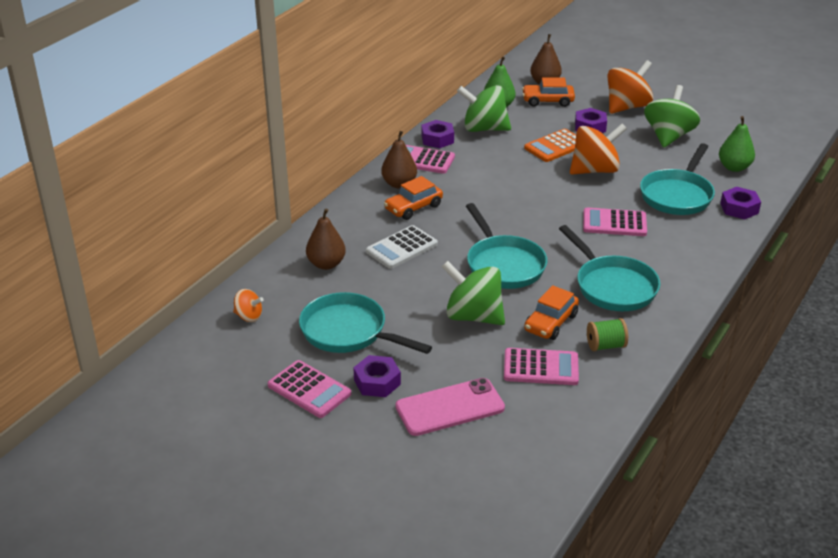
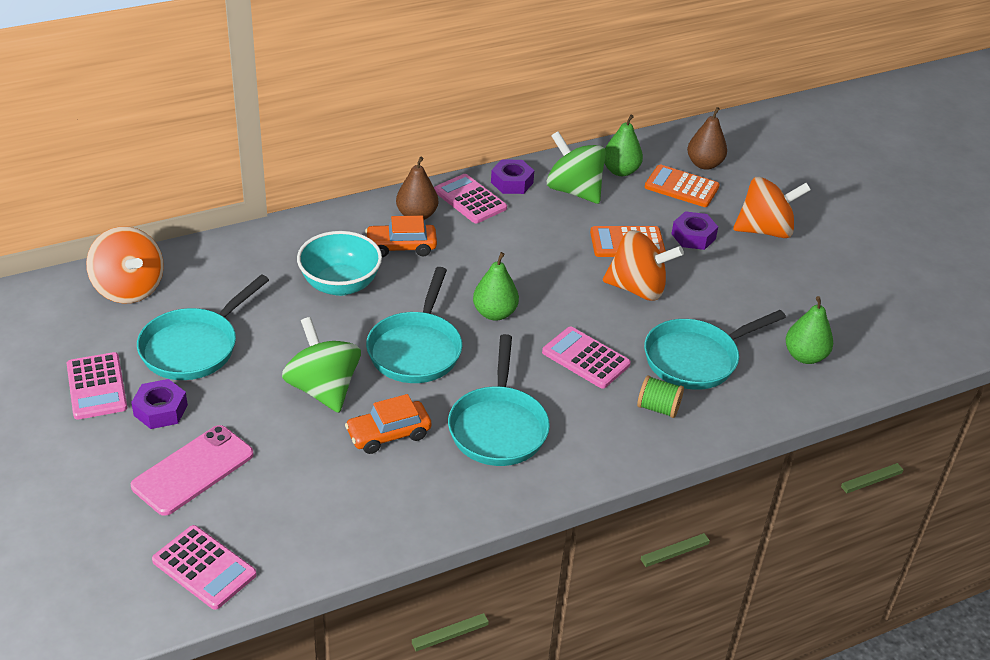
camera: 30 degrees right, 5 degrees up
orange spinning top [233,289,263,322] -> orange spinning top [86,227,164,303], size x2.01
turquoise pan [299,292,432,354] -> turquoise pan turned 120 degrees counterclockwise [137,275,269,380]
brown pear [306,209,346,270] -> none
white calculator [366,225,438,269] -> turquoise bowl [297,231,382,296]
pink phone [396,378,505,436] -> pink phone turned 60 degrees counterclockwise [131,425,254,516]
pink calculator [504,348,579,385] -> pink calculator moved to [152,525,257,610]
orange car [522,77,575,107] -> orange calculator [645,165,720,207]
green spool [587,318,628,351] -> green spool moved to [637,375,684,418]
green spinning top [644,85,700,148] -> none
purple nut [720,187,761,220] -> none
none -> green pear [473,252,519,321]

